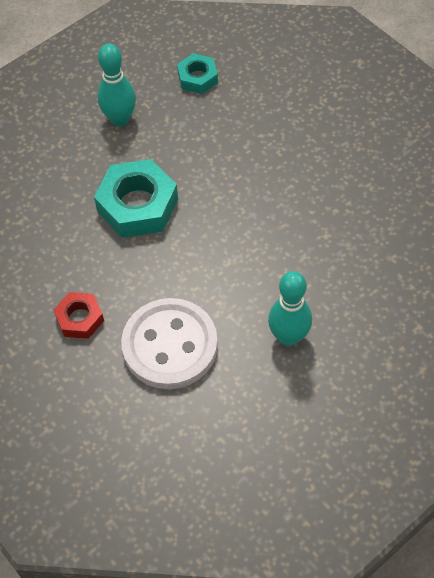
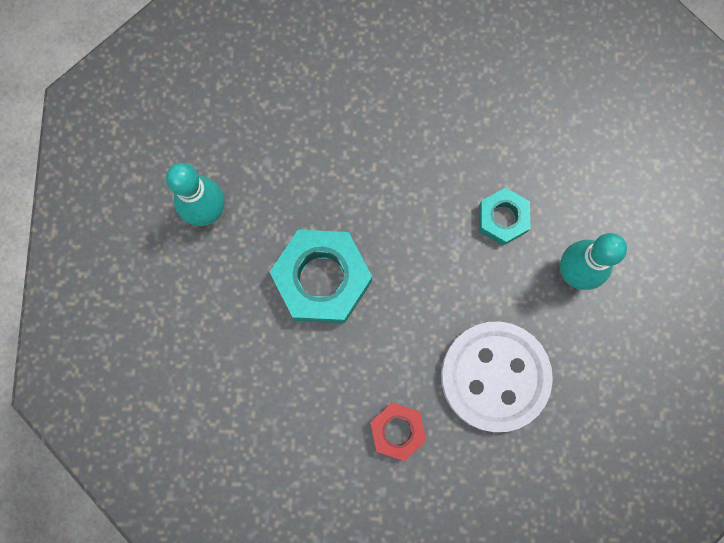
camera: 50 degrees left, 20 degrees up
turquoise nut [177,53,218,94] -> turquoise nut moved to [479,188,531,245]

